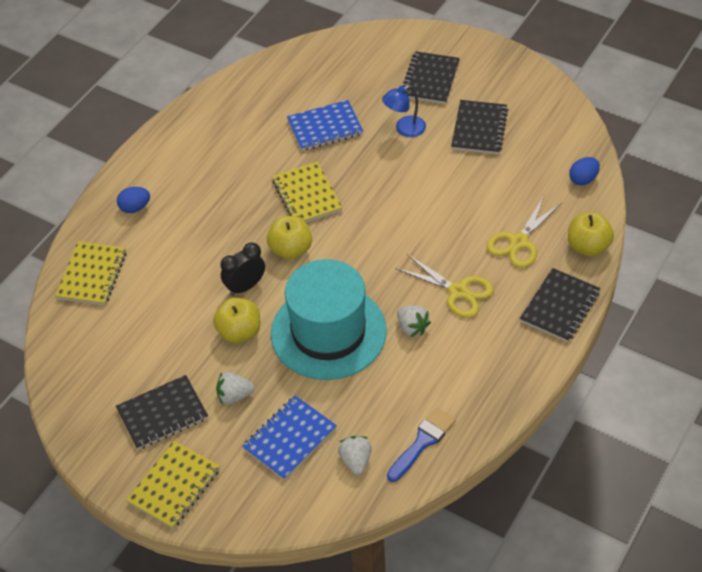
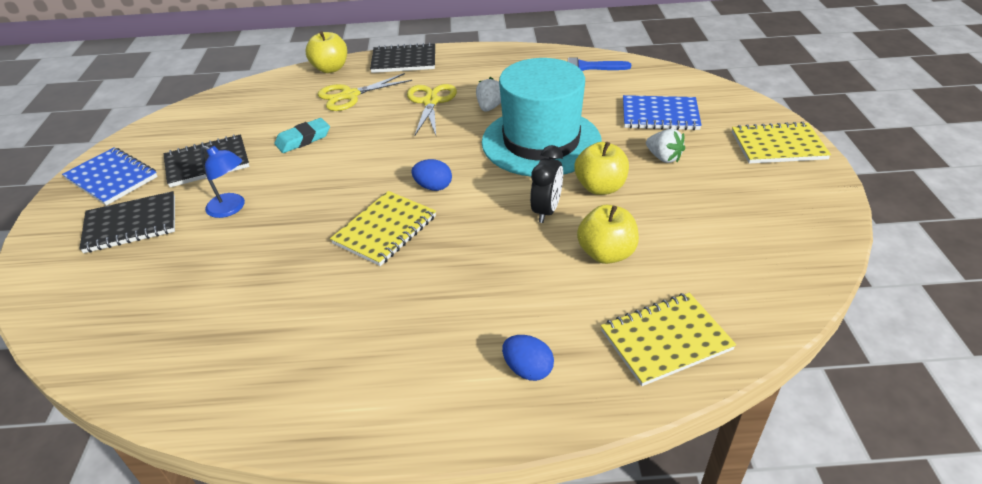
camera: 125 degrees left, 10 degrees down
black notebook [116,375,208,450] -> none
black clock [220,242,265,296] -> black clock turned 90 degrees counterclockwise [530,145,563,223]
yellow apple [267,216,312,260] -> yellow apple moved to [577,205,639,264]
blue notebook [287,100,363,151] -> blue notebook moved to [62,147,158,206]
white strawberry [338,436,372,475] -> none
yellow scissors [487,196,561,268] -> yellow scissors turned 150 degrees clockwise [318,73,412,111]
blue egg [569,157,600,185] -> blue egg moved to [411,159,452,191]
none -> turquoise eraser [274,118,330,153]

